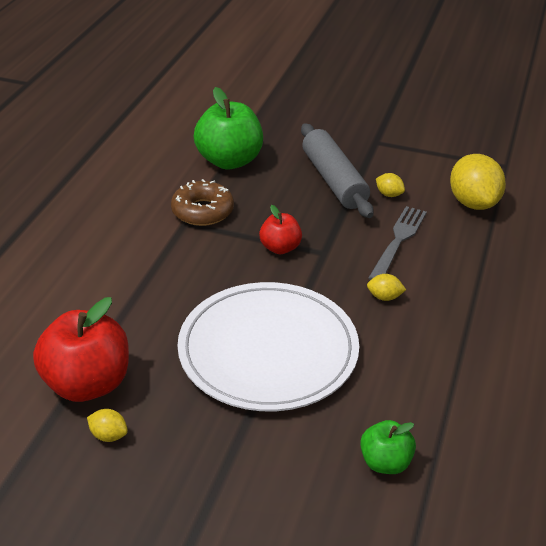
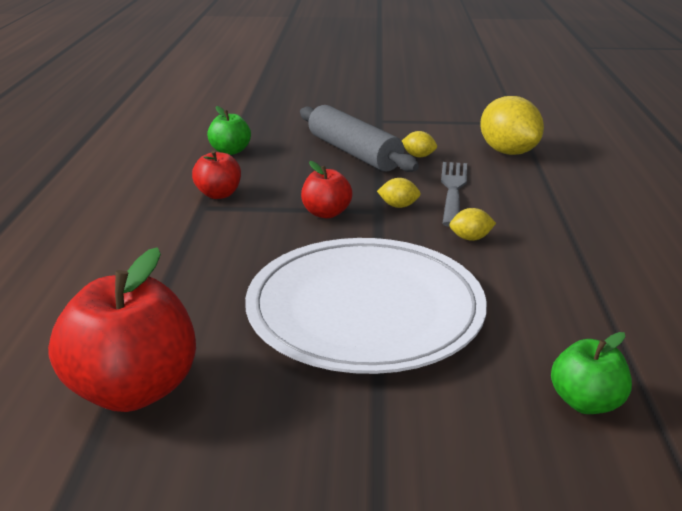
camera: 15 degrees left, 10 degrees down
yellow lemon [87,409,128,442] -> yellow lemon moved to [377,178,421,208]
brown donut [171,179,234,226] -> red apple [192,150,241,199]
green apple [194,87,263,169] -> green apple [207,106,251,155], size x0.55

